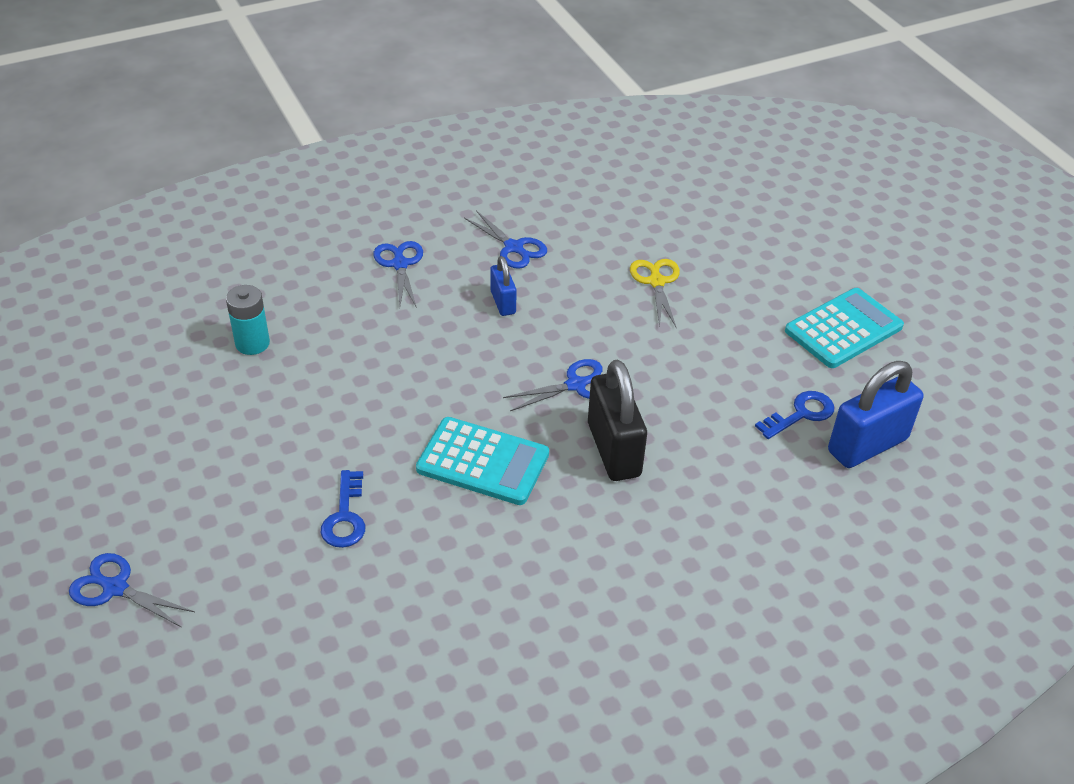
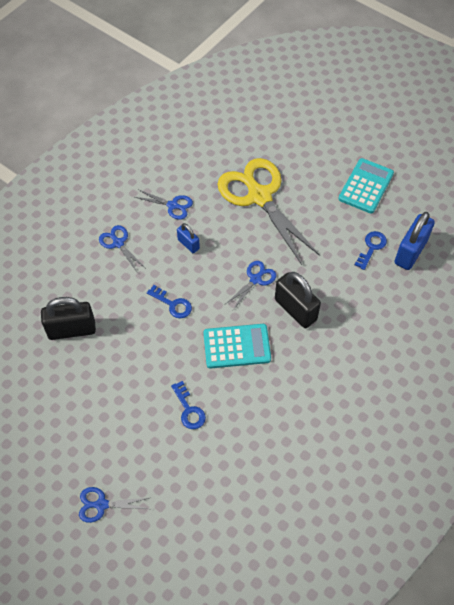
camera: 25 degrees left, 15 degrees up
turquoise battery [226,285,270,355] -> black padlock [41,297,96,340]
yellow scissors [630,259,680,328] -> yellow scissors [218,158,320,265], size x2.26
none -> blue key [147,285,192,318]

